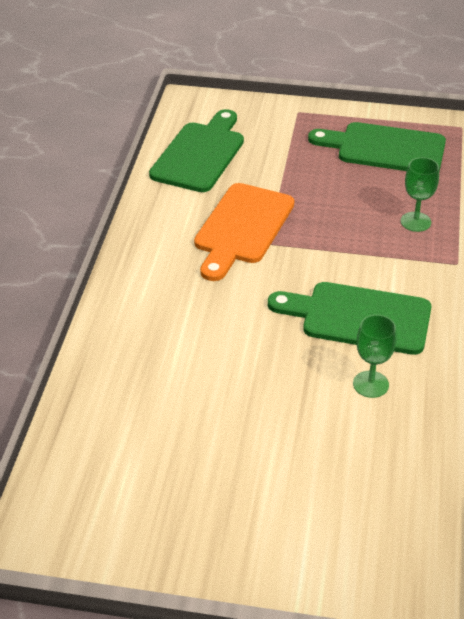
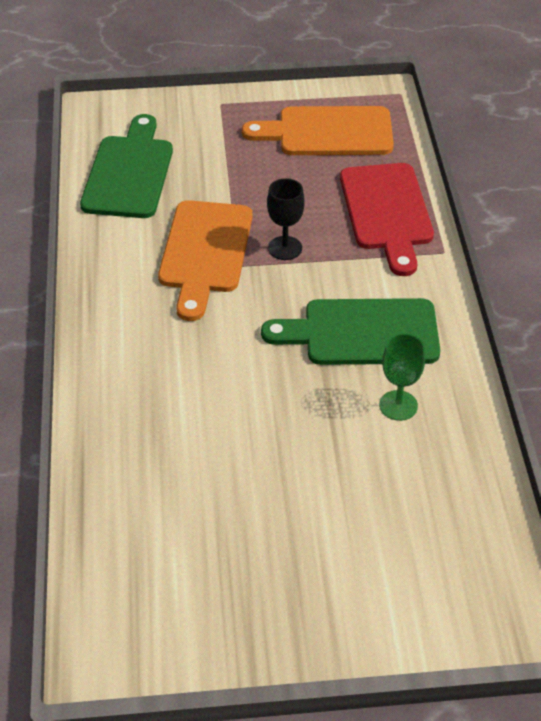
camera: 15 degrees left, 5 degrees up
green cutting board [308,122,446,171] -> orange cutting board [242,106,394,155]
green goblet [401,157,439,232] -> red cutting board [340,163,434,276]
none -> black goblet [267,178,305,260]

